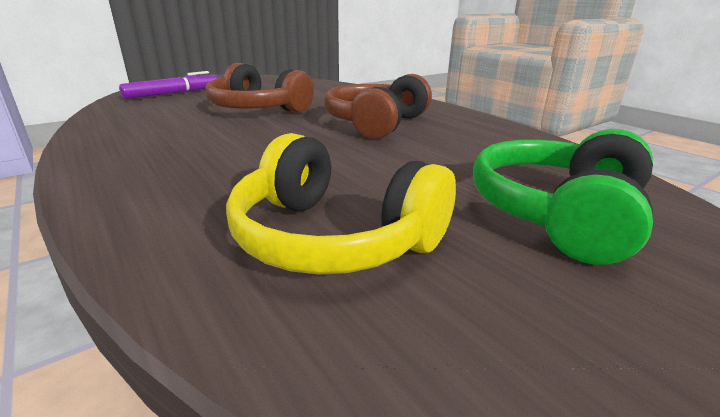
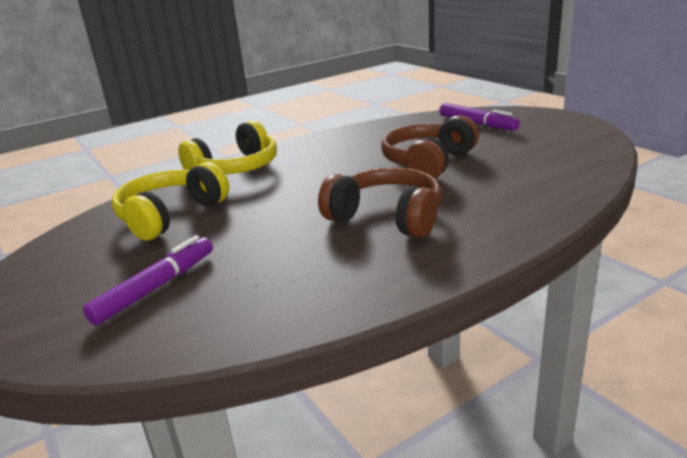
camera: 95 degrees right, 0 degrees up
green headphones [473,129,653,265] -> purple marker [83,235,213,325]
none -> yellow headphones [178,120,277,174]

